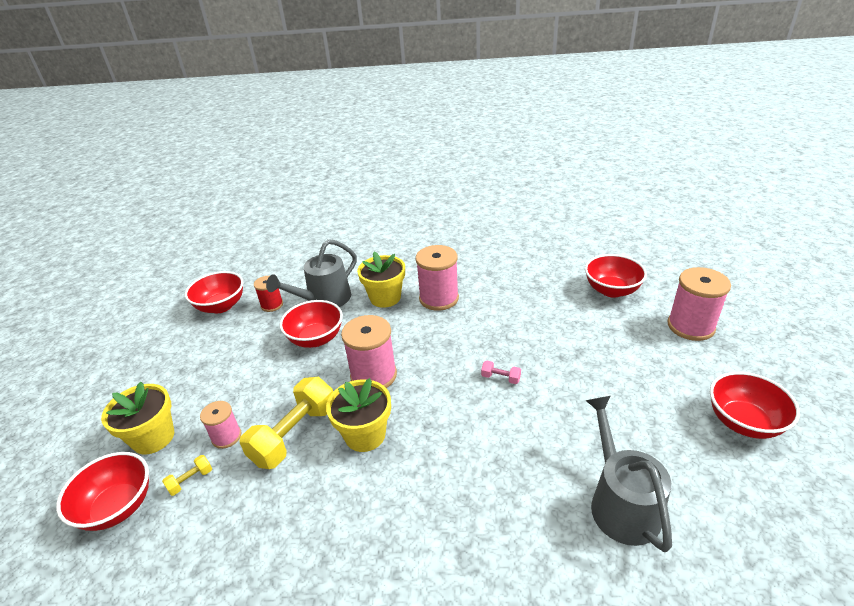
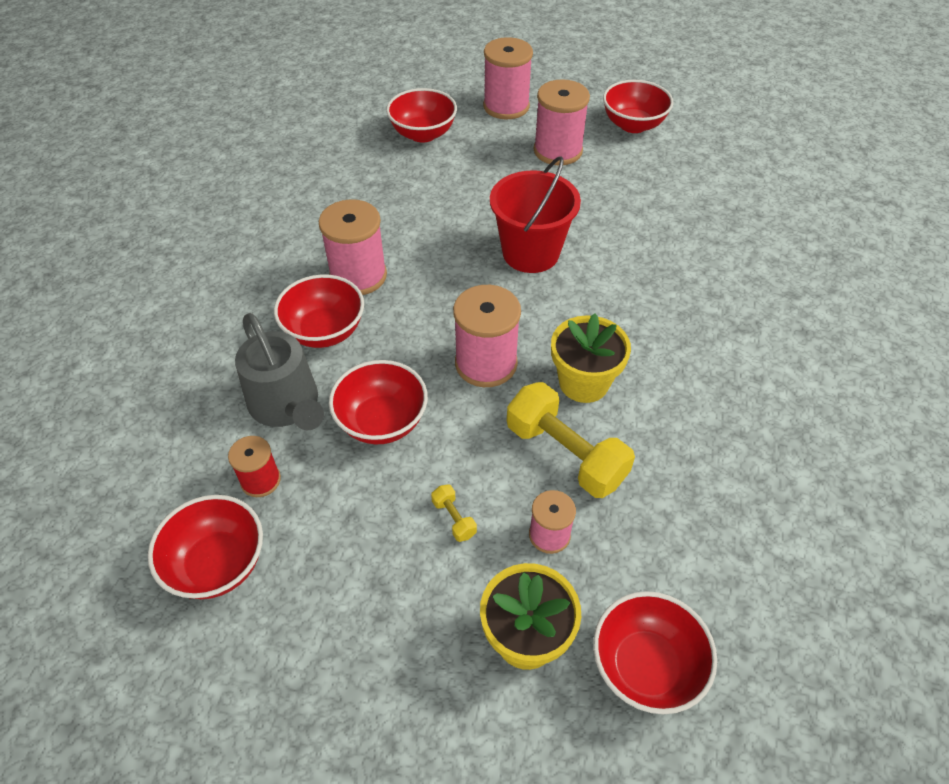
camera: 80 degrees left, 15 degrees up
yellow dumbbell [162,455,212,496] -> yellow dumbbell moved to [431,484,477,542]
yellow flower pot [357,251,405,308] -> red bowl [274,274,364,348]
pink dumbbell [481,361,521,384] -> red bucket [490,156,581,273]
grey watering can [585,396,672,552] -> none
none -> pink spool [534,79,590,165]

